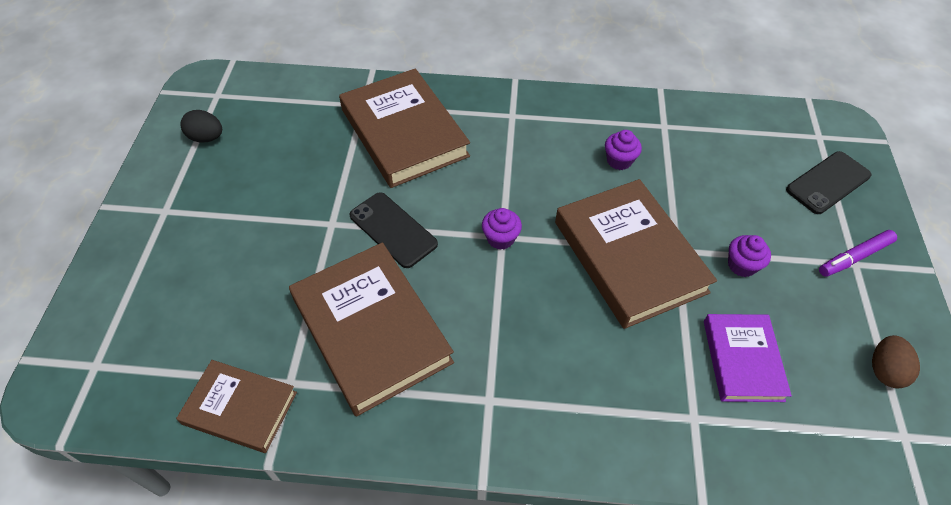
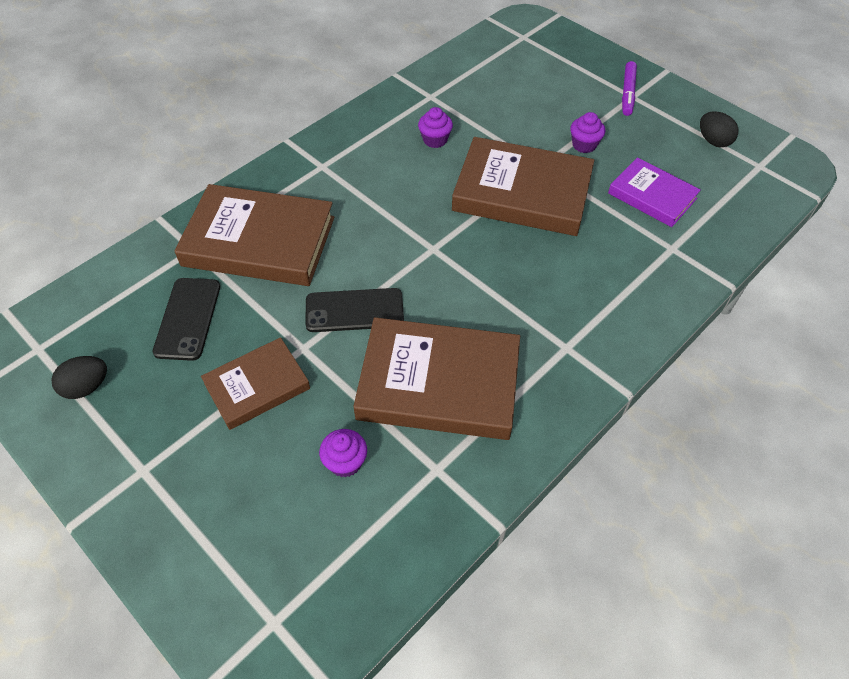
camera: 50 degrees left, 0 degrees up
brown book [176,360,297,453] -> brown book moved to [201,337,310,430]
purple cupcake [482,208,522,250] -> purple cupcake moved to [319,429,367,478]
black phone [786,151,871,214] -> black phone moved to [153,278,220,361]
brown egg [872,335,920,388] -> black egg [700,111,738,148]

